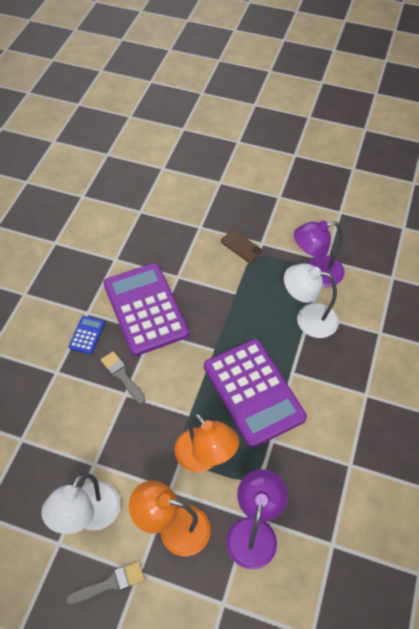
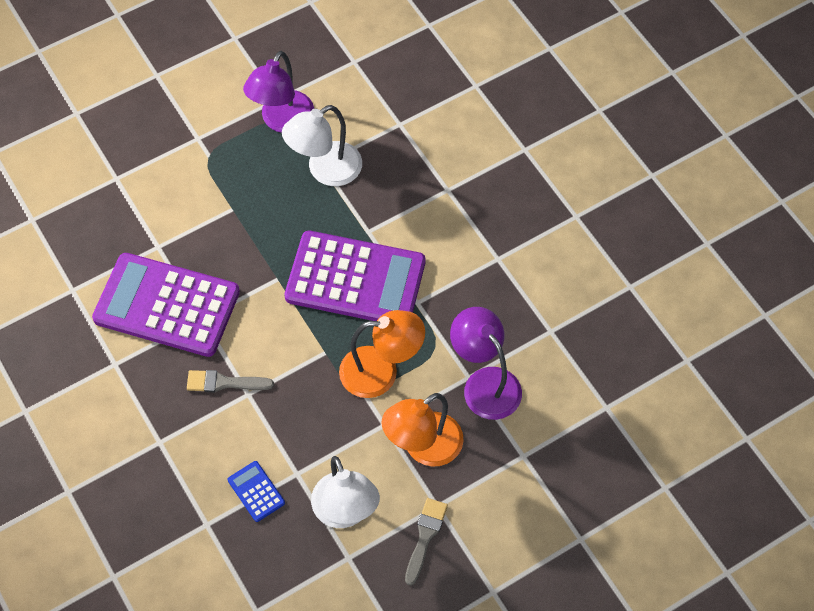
camera: 50 degrees left, 5 degrees up
blue calculator [69,316,105,354] -> blue calculator moved to [228,461,285,522]
brown phone [221,230,263,263] -> none

